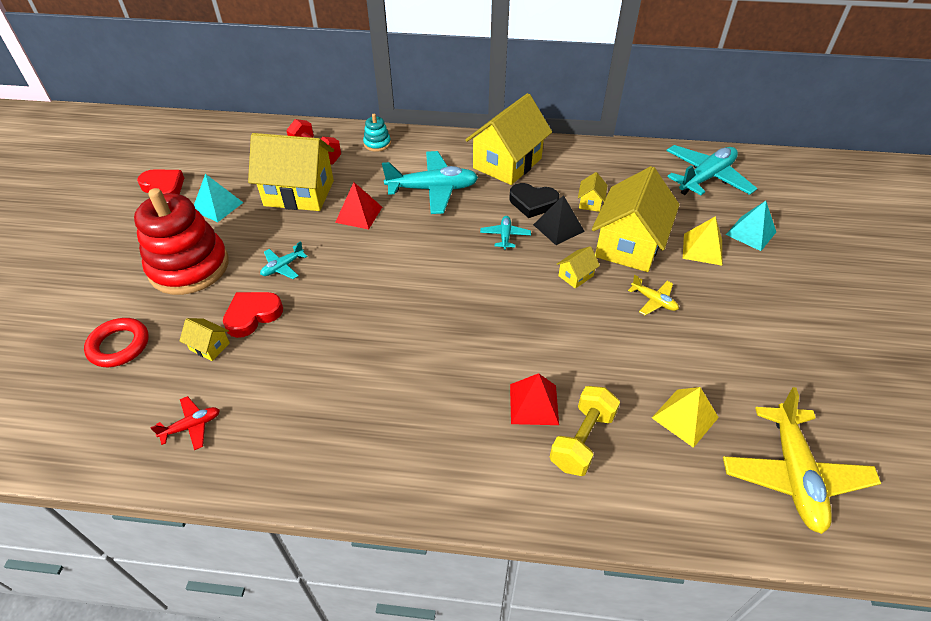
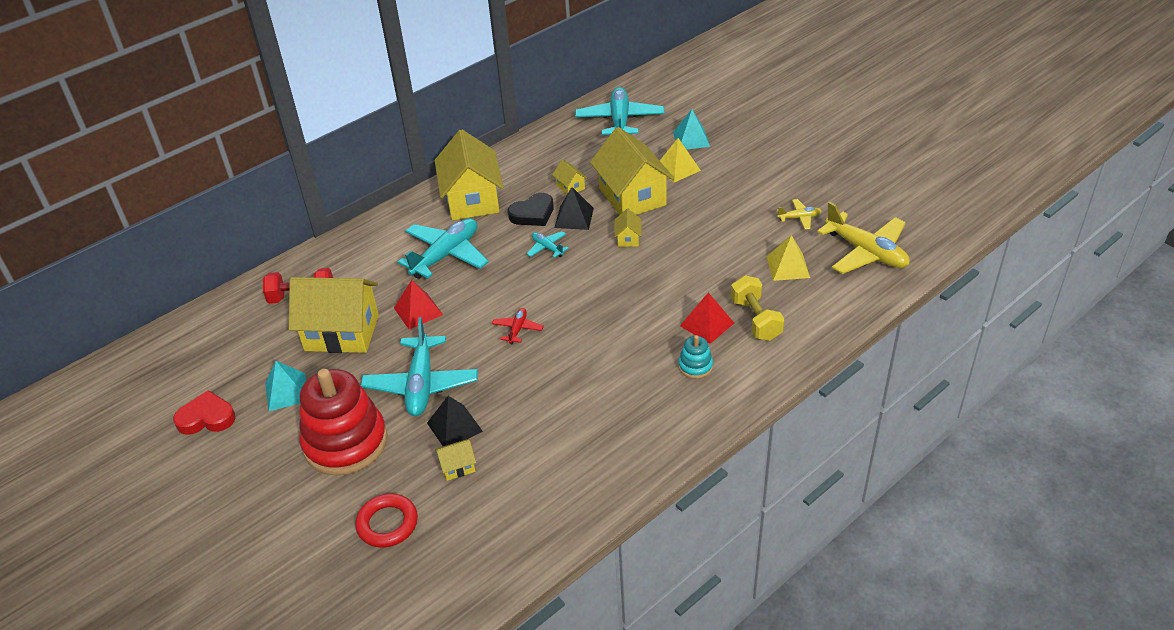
camera: 45 degrees left, 5 degrees down
red plane [150,396,220,450] -> red plane moved to [492,308,544,345]
red heart [223,292,283,338] -> black pyramid [427,396,483,446]
yellow house [248,133,334,211] -> yellow house turned 45 degrees clockwise [289,277,379,353]
turquoise plane [260,241,308,279] -> turquoise plane [361,317,478,416], size x2.11
turquoise stacking toy [363,114,391,152] -> turquoise stacking toy moved to [678,335,713,379]
yellow plane [628,275,679,315] -> yellow plane moved to [777,199,822,230]

